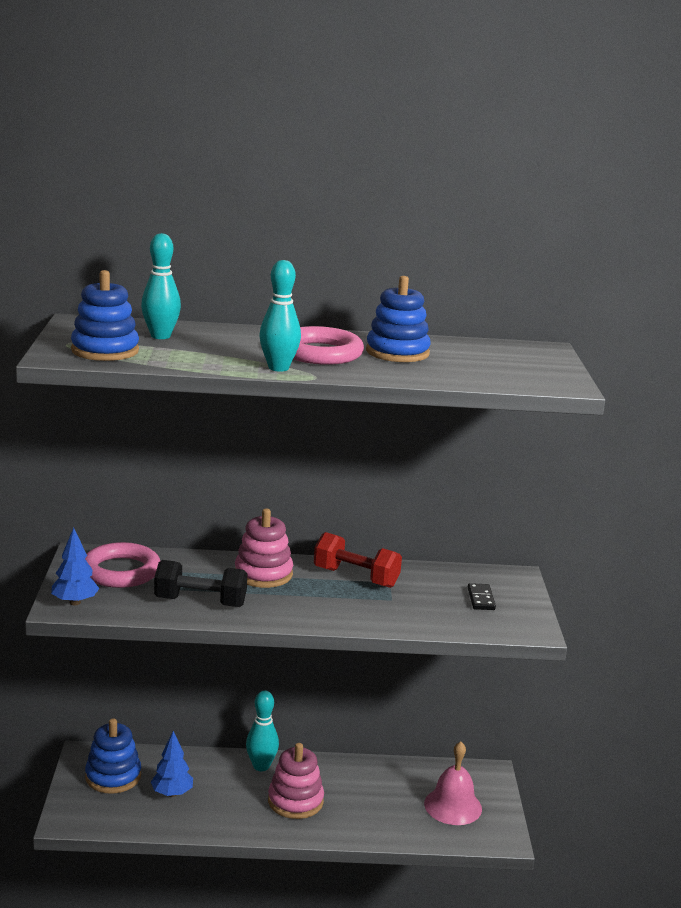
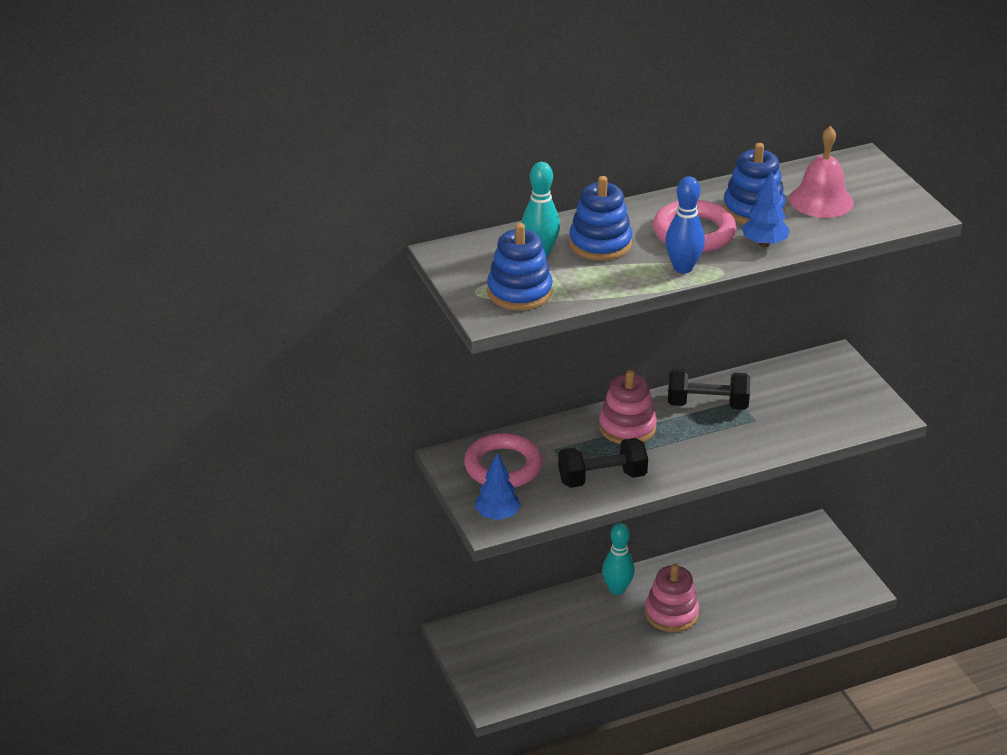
camera: 20 degrees left, 15 degrees up
blue stacking toy [85,718,141,794] -> blue stacking toy moved to [569,176,632,261]
blue tree [151,731,193,797] -> blue tree moved to [741,171,790,247]
turquoise bowling pin [259,260,301,372] -> blue bowling pin [665,176,705,273]
red dumbbell [314,532,402,588] -> black dumbbell [668,369,750,410]
pink bell [424,741,482,825] -> pink bell moved to [789,126,854,218]
black domino [468,583,496,610] -> none

